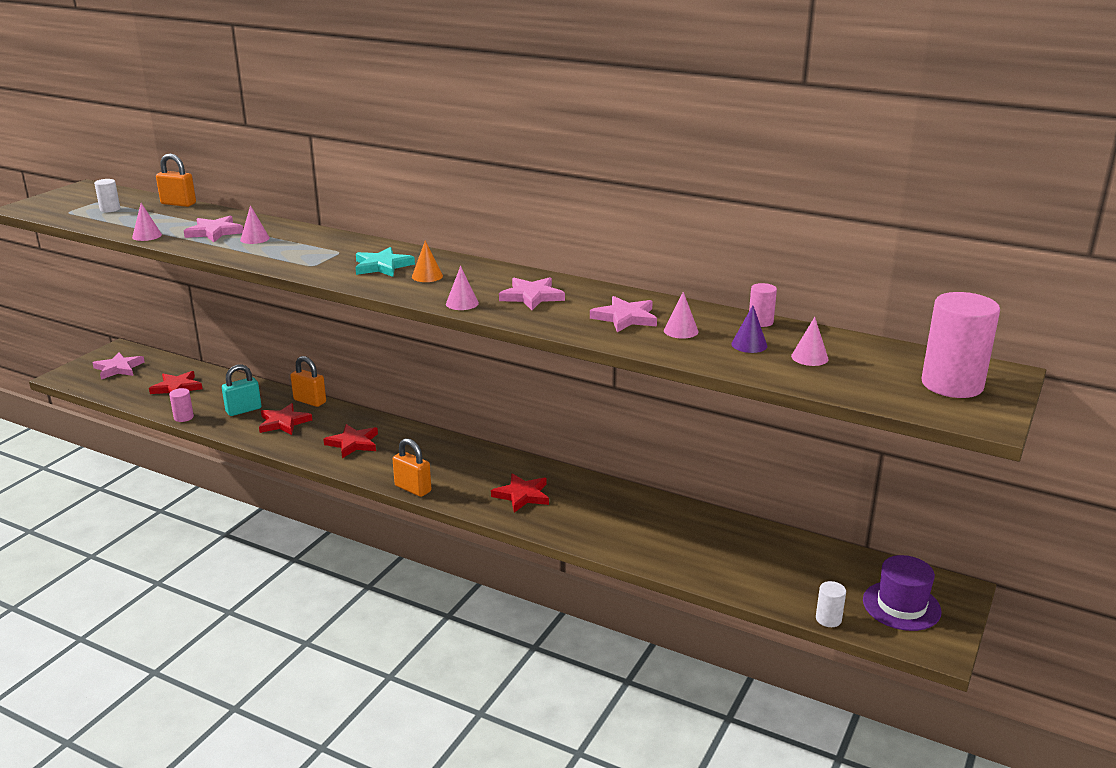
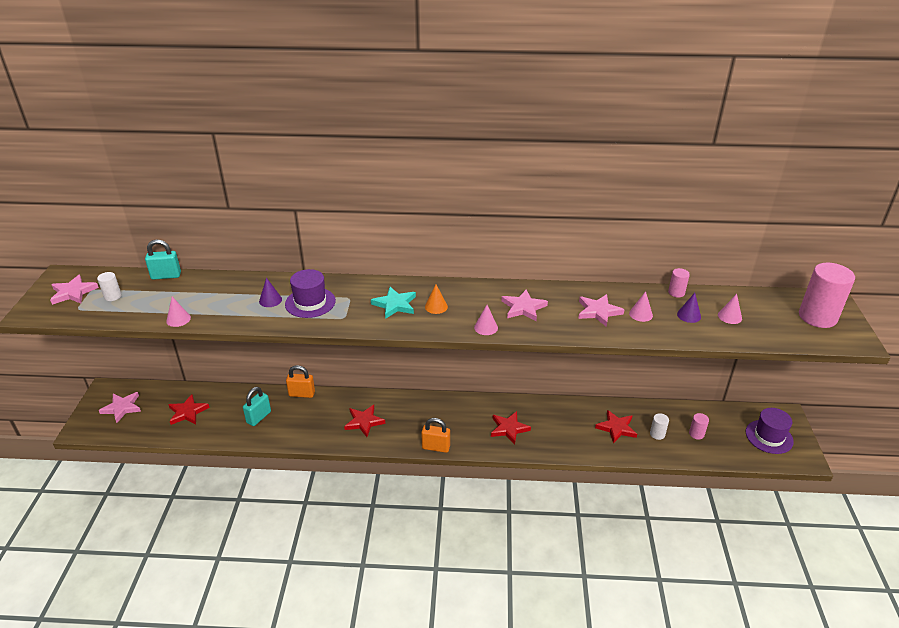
camera: 25 degrees left, 10 degrees up
orange padlock [156,153,196,207] -> turquoise padlock [145,240,181,280]
pink cylinder [169,388,194,422] -> pink cylinder moved to [689,413,709,440]
pink star [184,216,243,242] -> pink star moved to [50,275,99,305]
pink cone [240,205,270,244] -> purple cone [259,278,282,307]
red star [259,403,312,435] -> red star moved to [595,410,637,444]
white cylinder [816,581,846,627] -> white cylinder moved to [650,413,669,440]
none -> purple hat [285,269,336,318]

